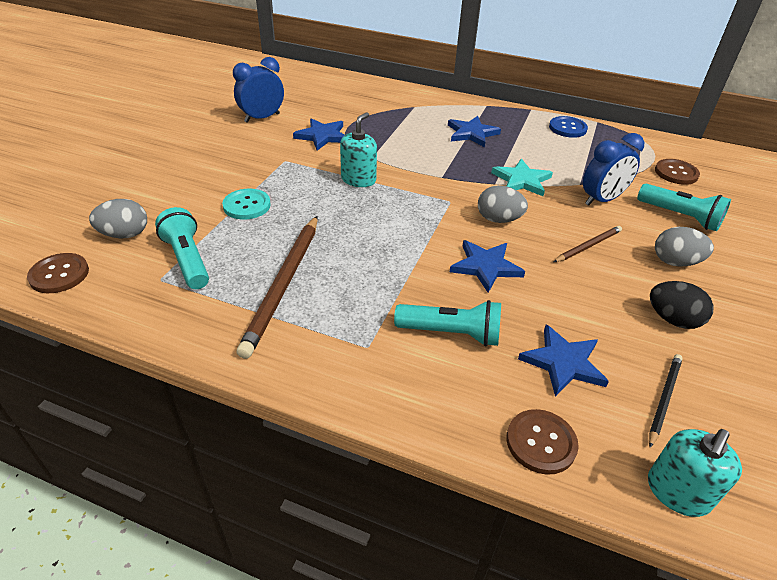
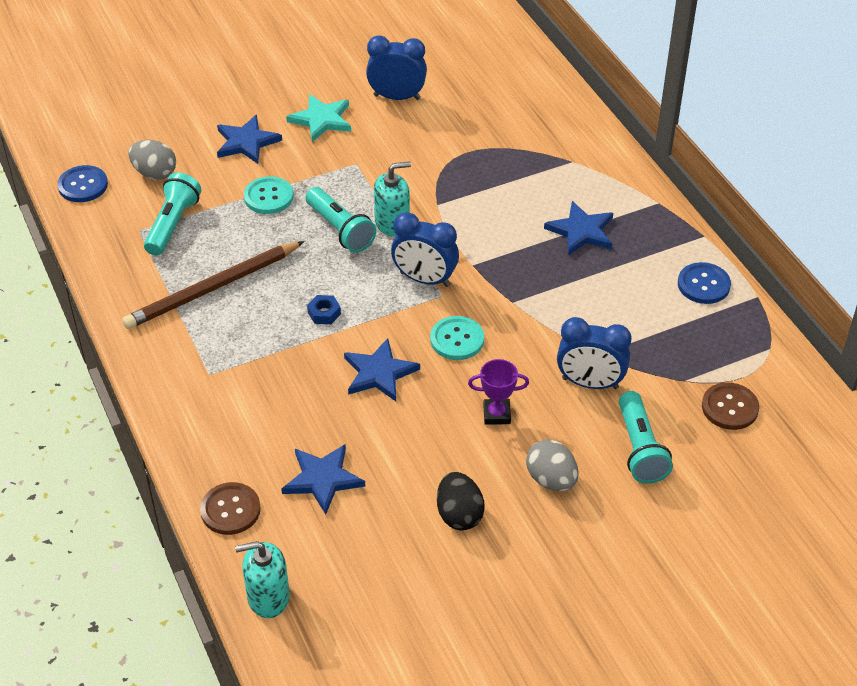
camera: 45 degrees right, 5 degrees up
brown button [27,253,89,293] -> blue button [57,165,108,202]
blue star [293,118,345,151] -> blue star moved to [217,115,282,164]
turquoise flashlight [394,300,501,347] -> turquoise flashlight moved to [306,187,376,253]
grey egg [478,185,528,223] -> turquoise button [430,316,484,360]
turquoise star [491,159,553,196] -> turquoise star moved to [286,94,351,142]
brown pencil [554,226,622,262] -> purple trophy [468,359,529,425]
black pencil [649,354,683,448] -> none
none -> blue nut [307,295,341,324]
none -> blue clock [391,212,459,287]

